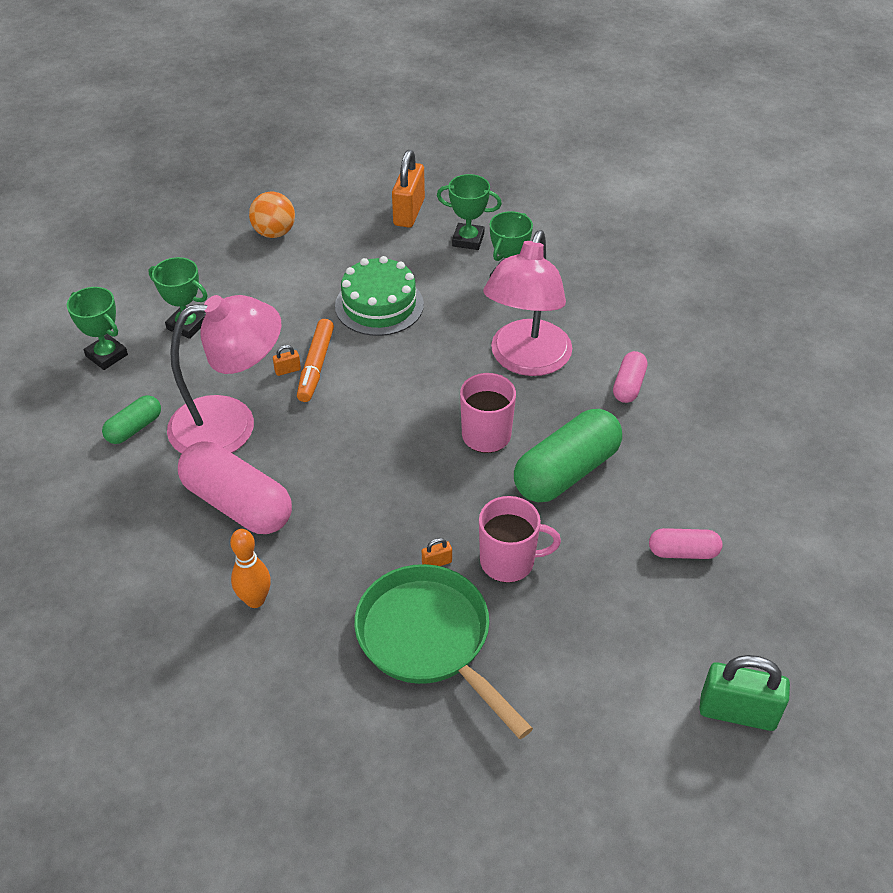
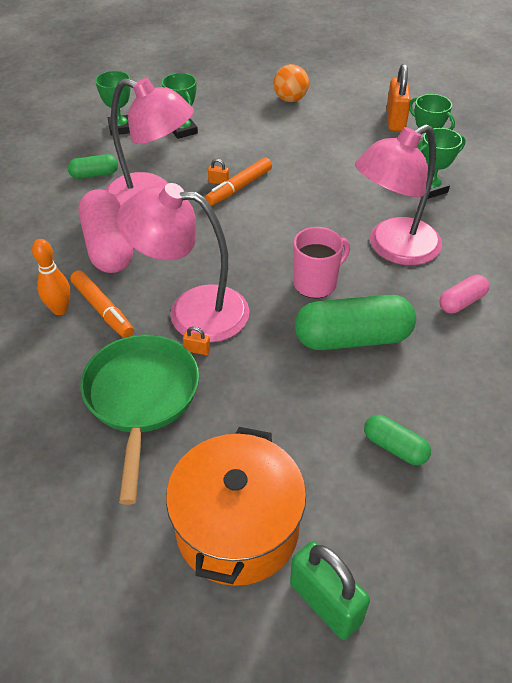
camera: 35 degrees right, 0 degrees up
green cake [335,256,424,336] -> none
orange padlock [392,150,425,228] -> orange padlock turned 45 degrees counterclockwise [386,64,411,131]
pink mug [479,496,561,583] -> none
pink capsule [649,528,722,559] -> green capsule [364,415,431,465]
none -> orange marker [70,270,134,338]
none -> pink lamp [117,183,250,343]
none -> orange pot [166,427,306,586]

